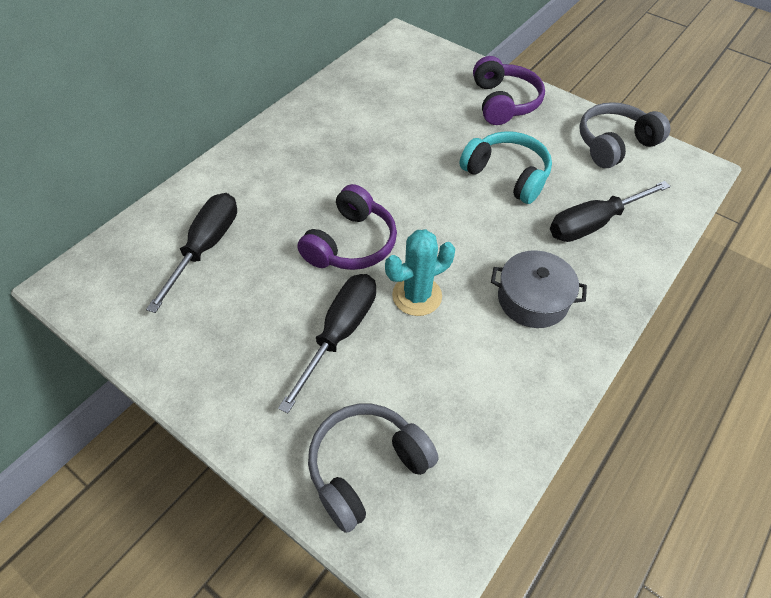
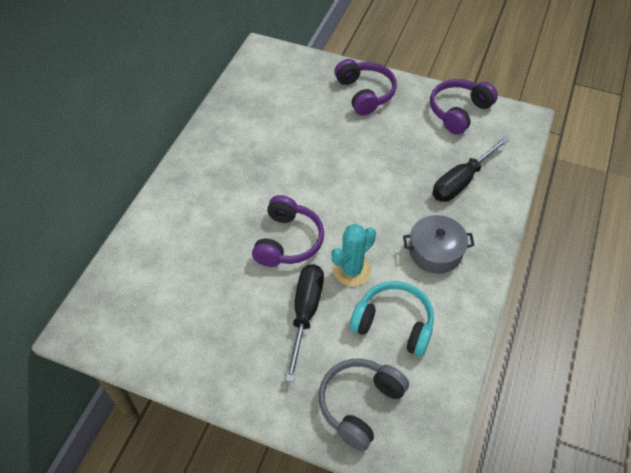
camera: 15 degrees left, 0 degrees up
black screwdriver [146,193,237,313] -> none
turquoise headphones [460,131,552,204] -> turquoise headphones moved to [350,281,434,357]
grey headphones [579,102,670,168] -> purple headphones [430,79,498,135]

